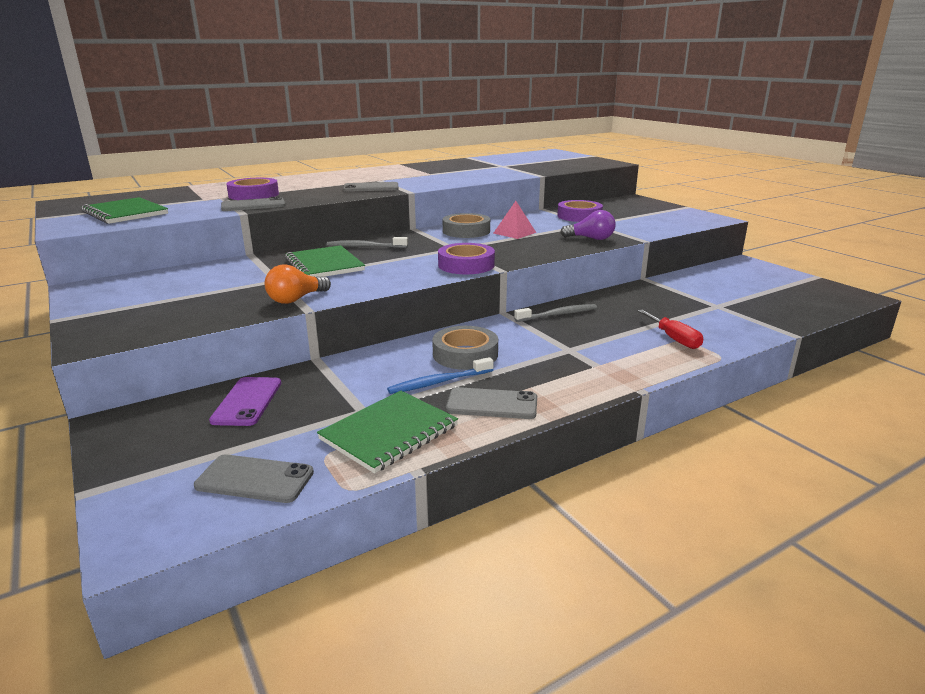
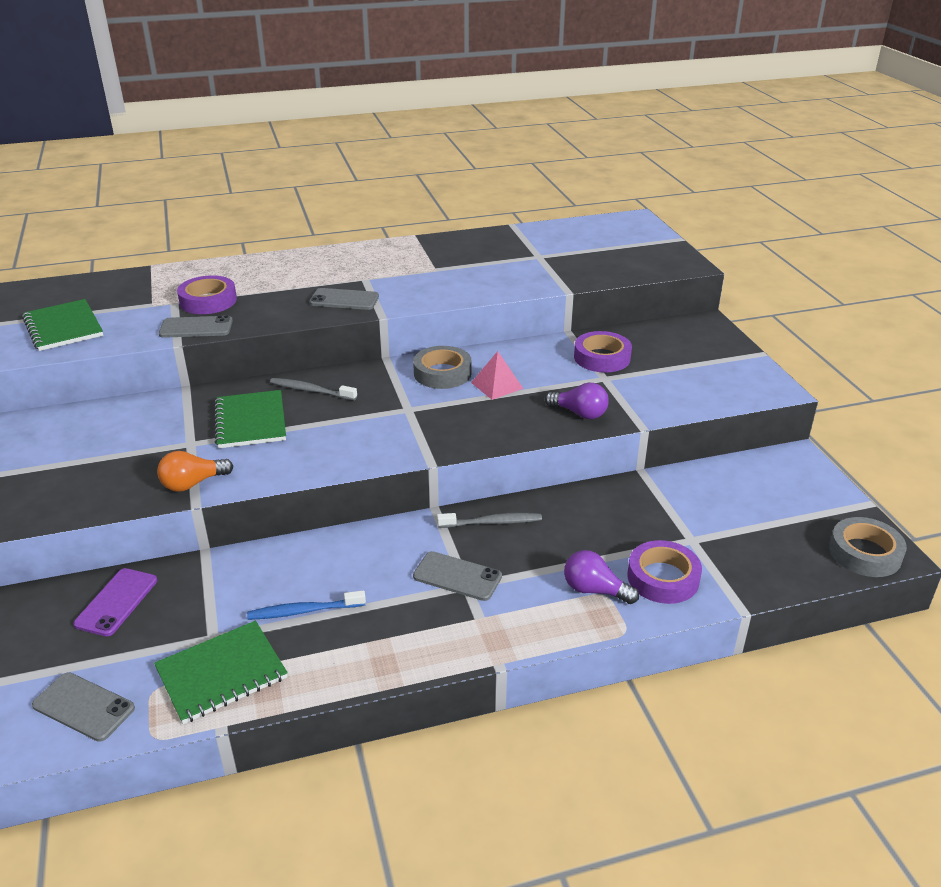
camera: 15 degrees right, 10 degrees up
grey tape [432,326,498,370] -> grey tape moved to [829,517,907,577]
purple tape [438,243,495,274] -> purple tape moved to [627,540,702,604]
grey phone [446,387,537,419] -> grey phone moved to [413,551,502,601]
red screwdriver [638,310,703,349] -> purple light bulb [564,550,639,604]

